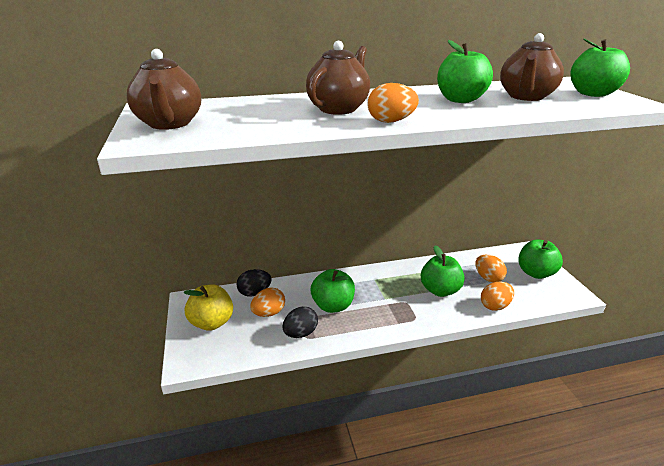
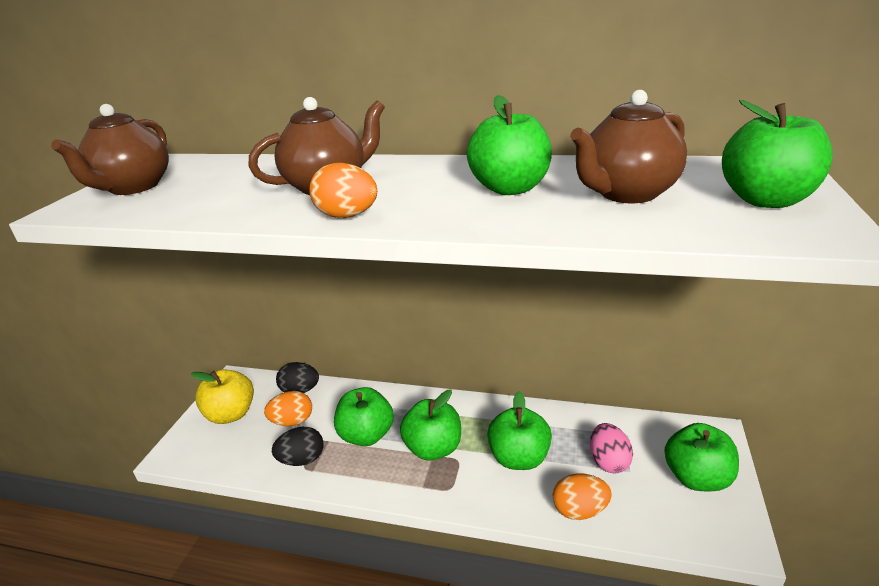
camera: 30 degrees right, 0 degrees up
orange egg [475,255,507,282] -> pink egg [590,423,633,473]
none -> green apple [400,390,461,461]

